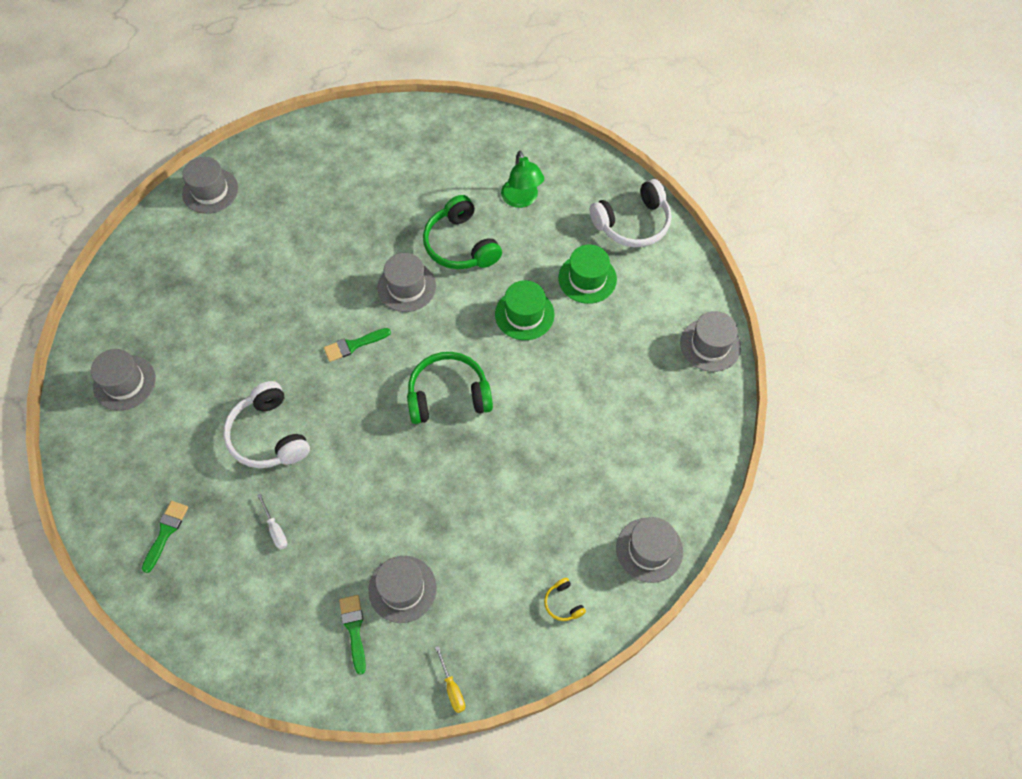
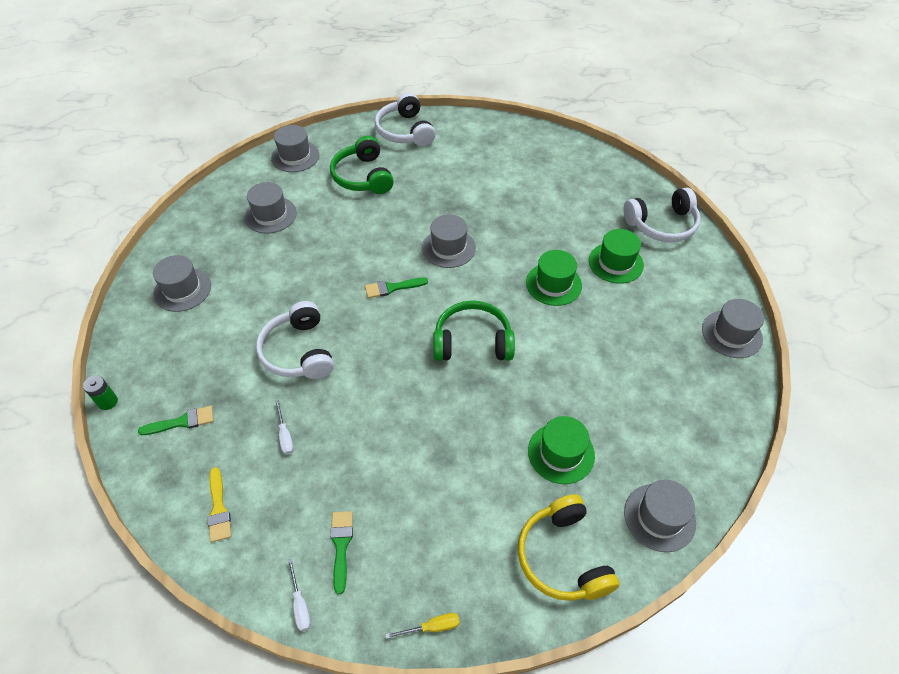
camera: 10 degrees right, 10 degrees down
green brush [142,501,188,573] -> green brush turned 45 degrees clockwise [138,406,214,435]
grey hat [368,556,437,623] -> grey hat moved to [245,182,297,234]
green headphones [423,195,502,269] -> green headphones moved to [330,136,394,194]
yellow screwdriver [435,646,465,713] -> yellow screwdriver turned 90 degrees counterclockwise [385,613,460,639]
green lamp [501,151,544,208] -> none
yellow headphones [544,578,586,621] -> yellow headphones [518,494,619,601], size x2.27
none -> green battery [83,375,118,410]
none -> yellow brush [207,467,232,542]
none -> white screwdriver [288,558,311,632]
none -> white headphones [375,93,436,146]
none -> green hat [528,416,595,484]

